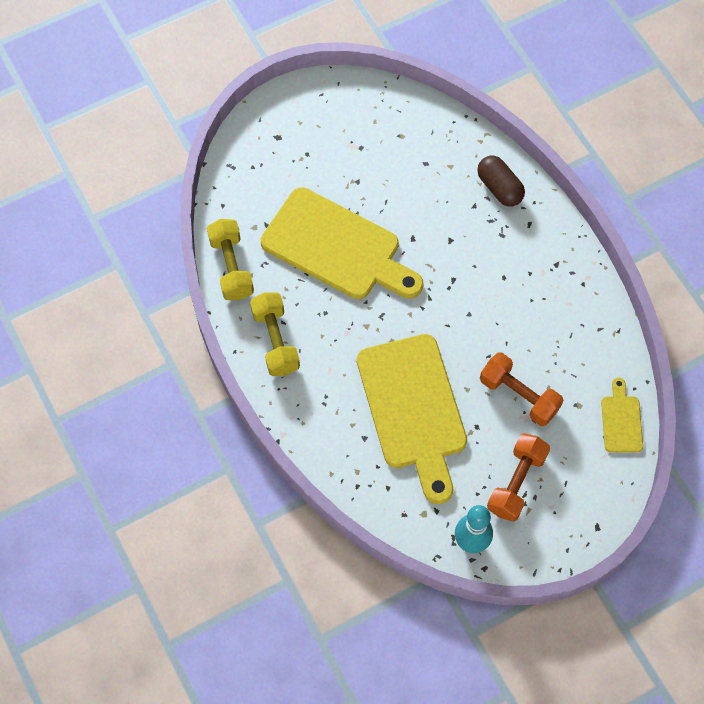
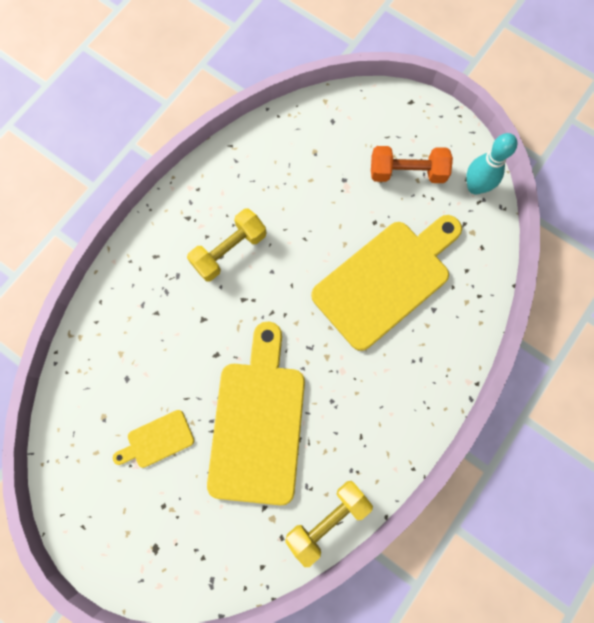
camera: 115 degrees left, 10 degrees up
yellow dumbbell [250,292,300,376] -> yellow dumbbell moved to [187,209,266,282]
brown capsule [477,156,525,206] -> none
orange dumbbell [480,352,564,426] -> none
yellow cutting board [601,378,643,452] -> yellow cutting board moved to [113,410,194,468]

